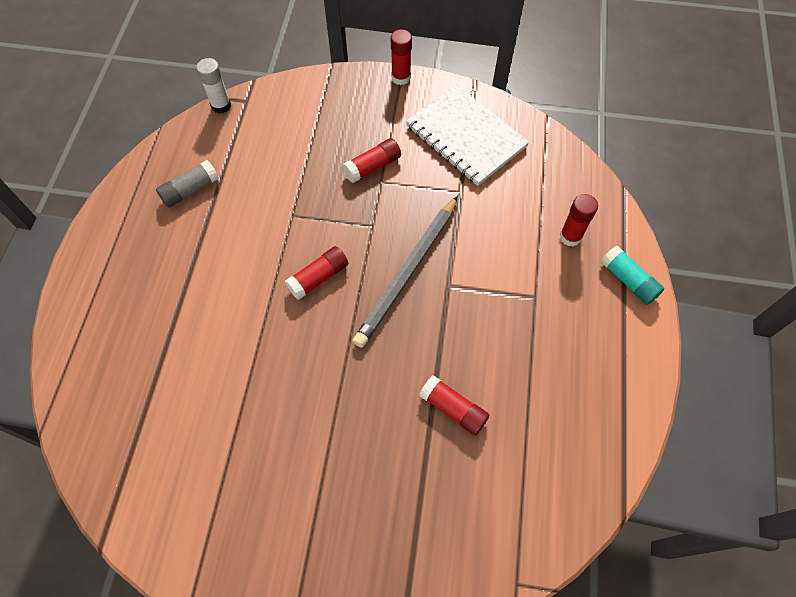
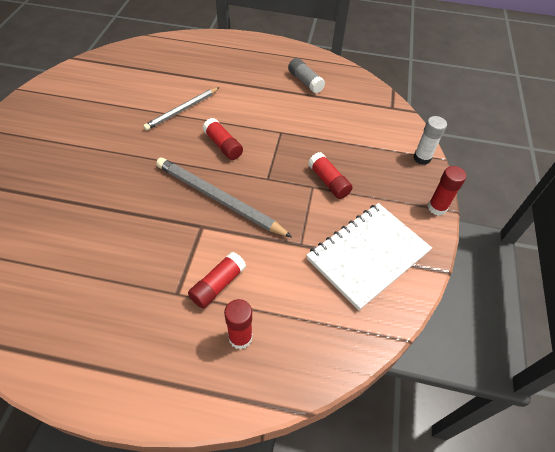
camera: 90 degrees right, 10 degrees down
white glue stick [196,58,231,114] -> white glue stick moved to [413,116,447,165]
red glue stick [419,375,489,436] -> red glue stick moved to [188,251,246,309]
turquoise glue stick [601,246,664,305] -> none
none -> grey pencil [143,87,220,131]

